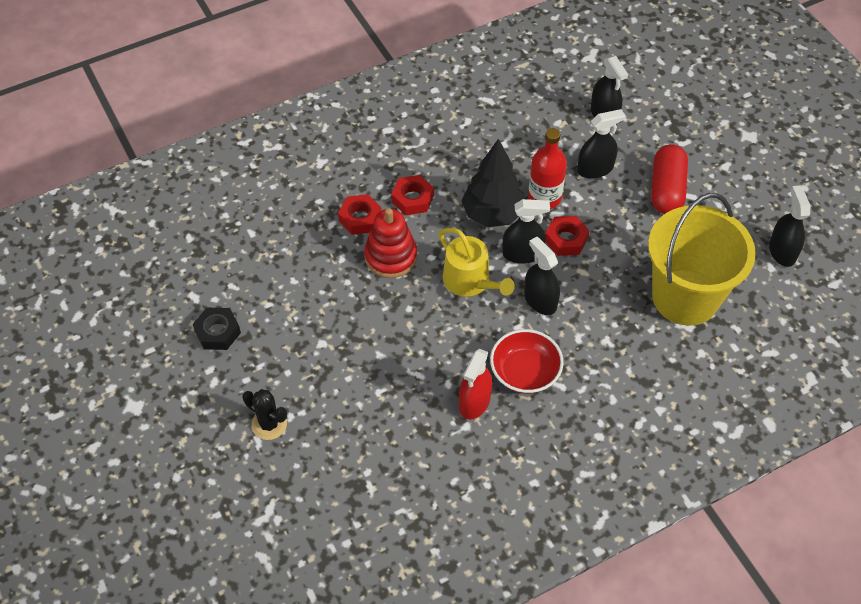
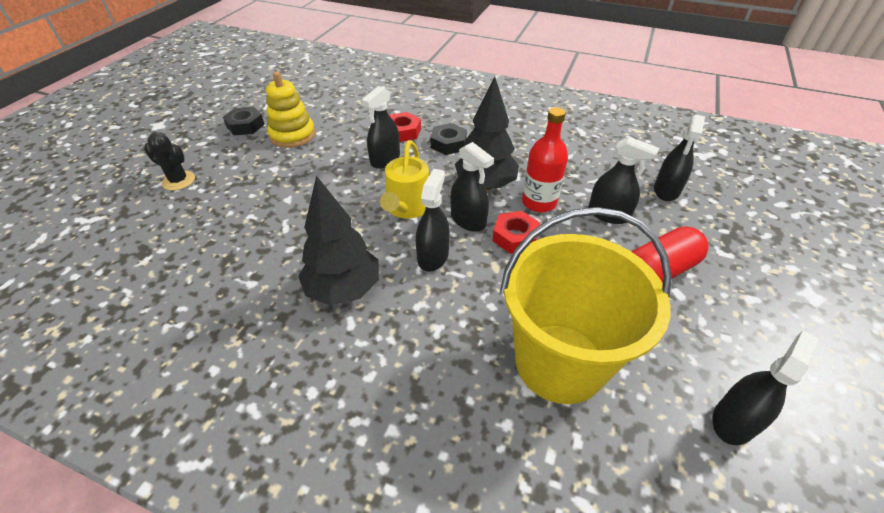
camera: 50 degrees right, 10 degrees down
black cactus [242,389,287,440] -> black cactus turned 60 degrees counterclockwise [144,132,195,191]
red stacking toy [364,208,417,278] -> black spray bottle [362,86,400,169]
red nut [391,175,434,215] -> black nut [430,123,467,155]
red spray bottle [459,349,492,420] -> none
red bowl [490,329,564,394] -> black tree [298,176,379,306]
none -> yellow stacking toy [266,71,315,148]

